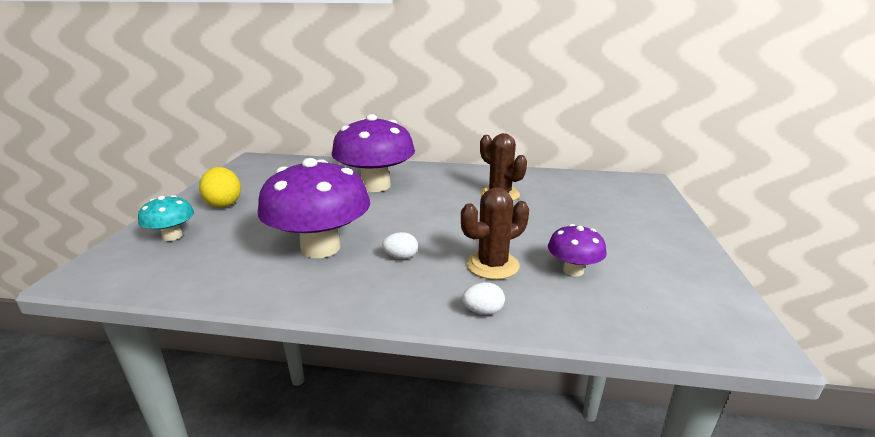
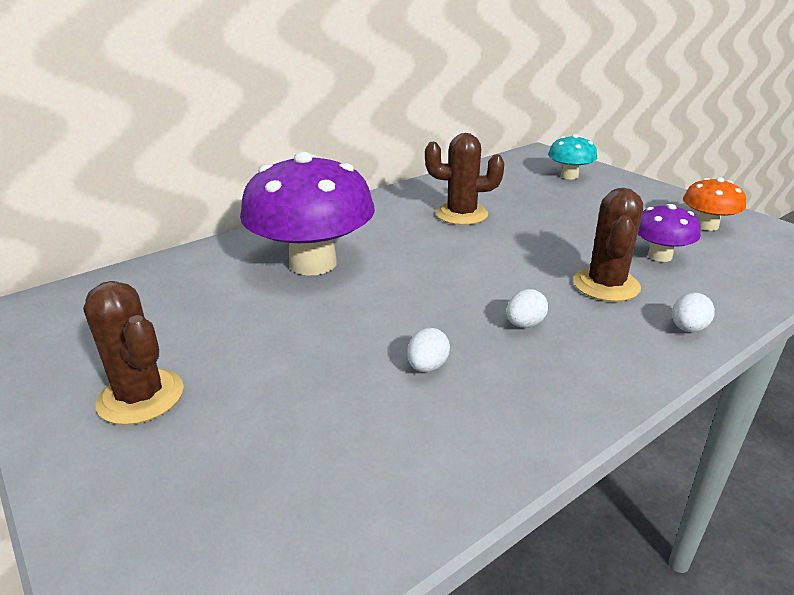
camera: 45 degrees left, 5 degrees up
turquoise mushroom [138,195,194,241] -> turquoise mushroom moved to [548,134,597,179]
yellow egg [199,167,241,207] -> brown cactus [83,281,184,425]
purple mushroom [258,158,370,258] -> white egg [407,328,450,372]
none -> orange mushroom [683,177,746,231]

